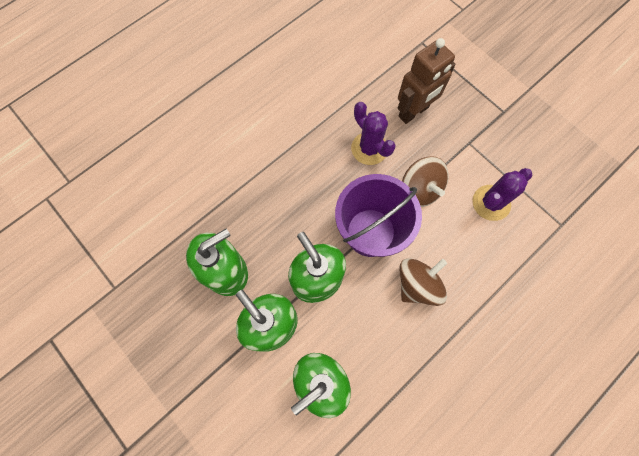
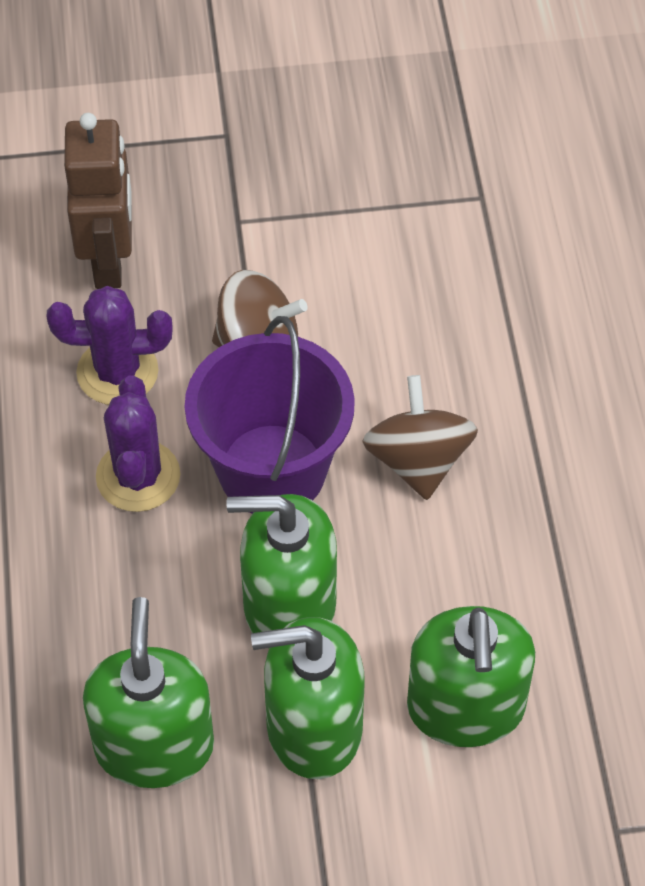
camera: 55 degrees left, 15 degrees down
purple cactus [472,168,533,221] -> purple cactus moved to [96,375,180,512]

